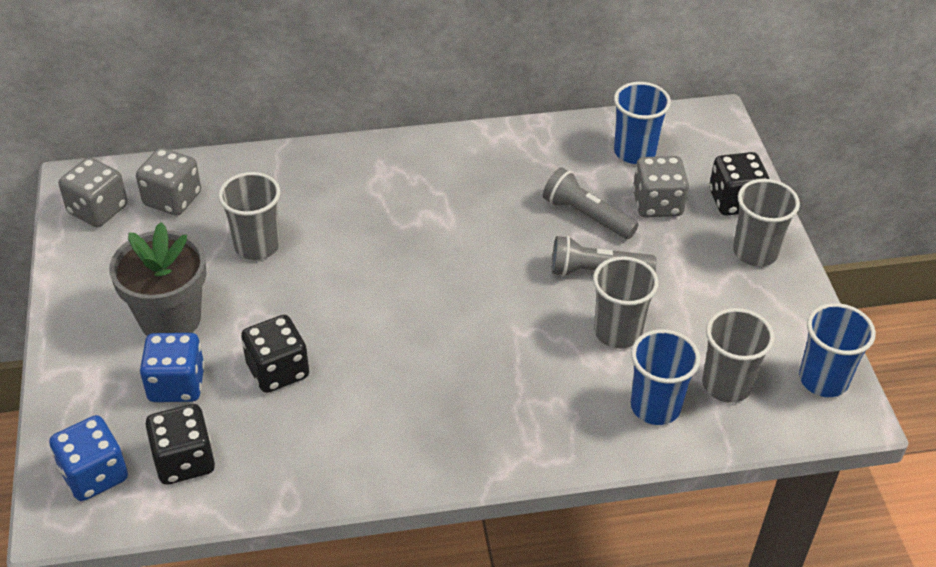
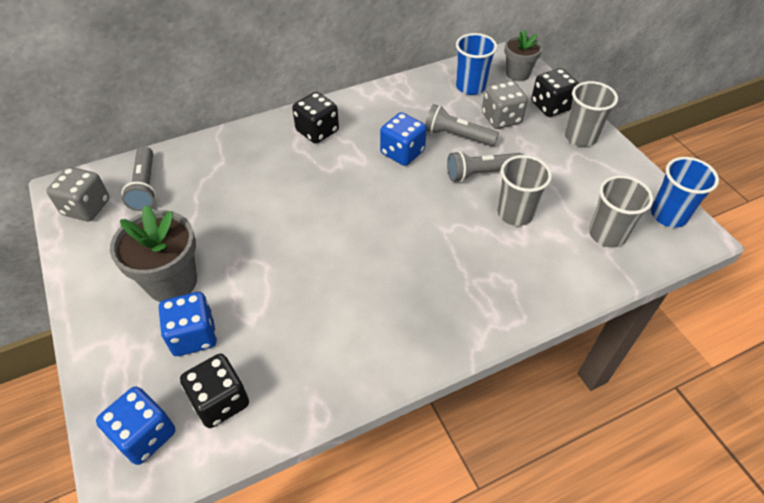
camera: 15 degrees left, 5 degrees up
grey dice [136,148,201,216] -> grey flashlight [122,146,156,211]
grey cup [218,172,280,260] -> none
black dice [241,315,309,393] -> black dice moved to [292,92,339,144]
blue cup [631,329,700,425] -> none
none -> blue dice [380,112,427,166]
none -> grey flower pot [505,29,543,81]

